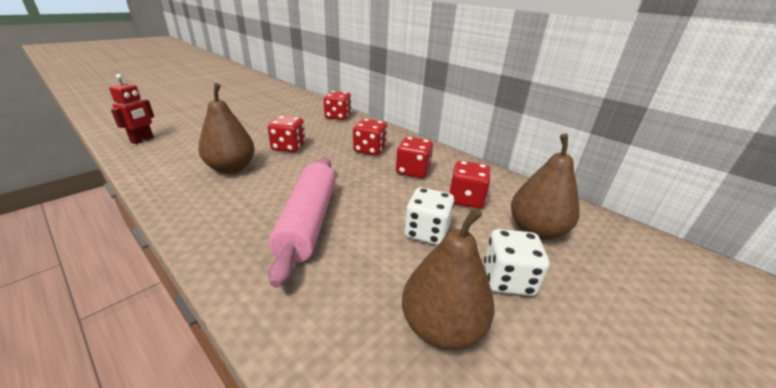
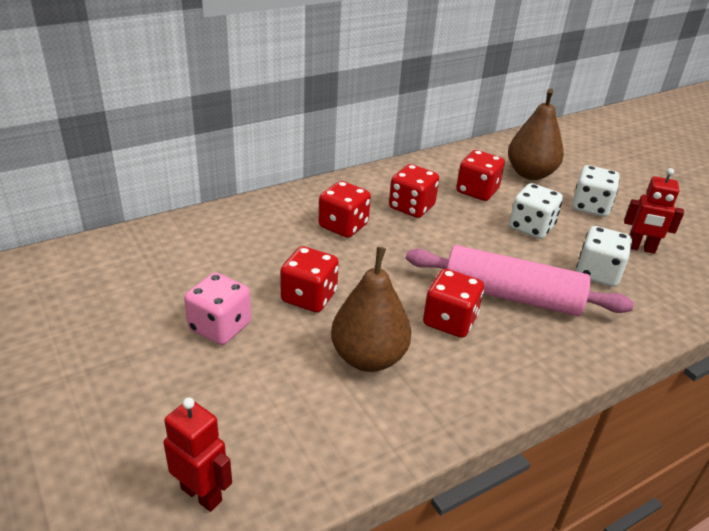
camera: 75 degrees left, 5 degrees up
red dice [324,91,351,120] -> red dice moved to [423,269,484,338]
brown pear [402,207,494,350] -> red robot [624,168,684,254]
none -> pink dice [184,272,251,345]
none -> white dice [576,226,632,287]

